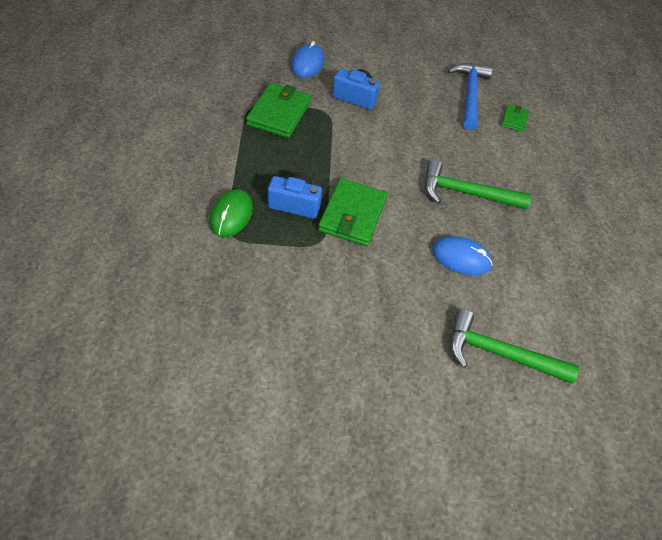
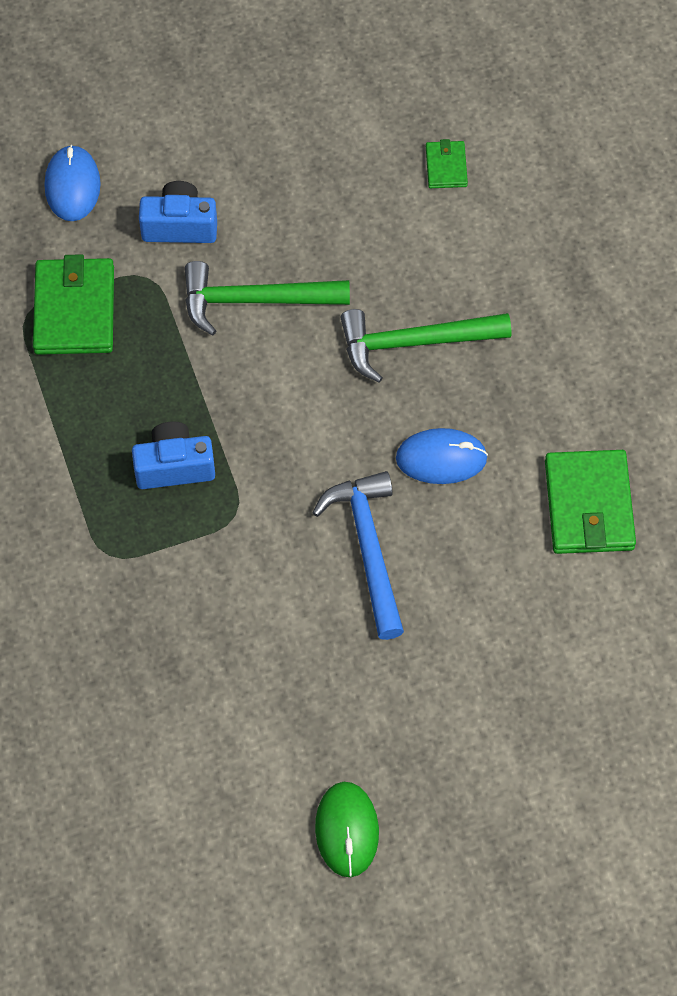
camera: 15 degrees left, 10 degrees up
green mouse [209,189,253,237] -> green mouse moved to [315,782,379,877]
green wallet [318,178,387,246] -> green wallet moved to [545,450,636,554]
blue hammer [448,63,493,130] -> blue hammer moved to [313,471,404,640]
green hammer [450,309,579,384] -> green hammer moved to [185,261,350,335]

